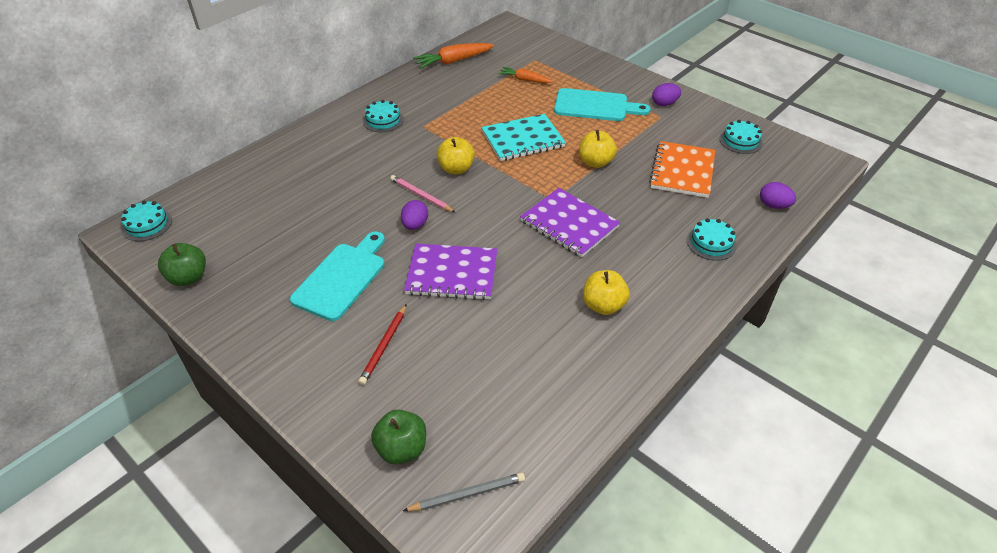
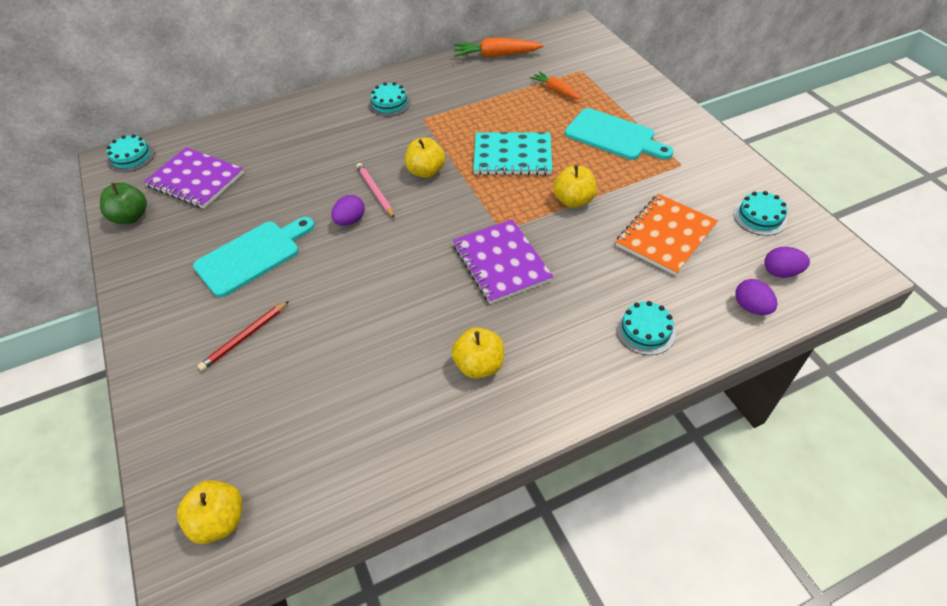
camera: 25 degrees right, 5 degrees up
green apple [371,409,426,464] -> none
grey pencil [403,472,525,511] -> yellow apple [177,480,242,544]
purple notebook [404,244,497,300] -> purple notebook moved to [144,147,244,209]
purple egg [652,83,681,106] -> purple egg moved to [764,247,810,278]

